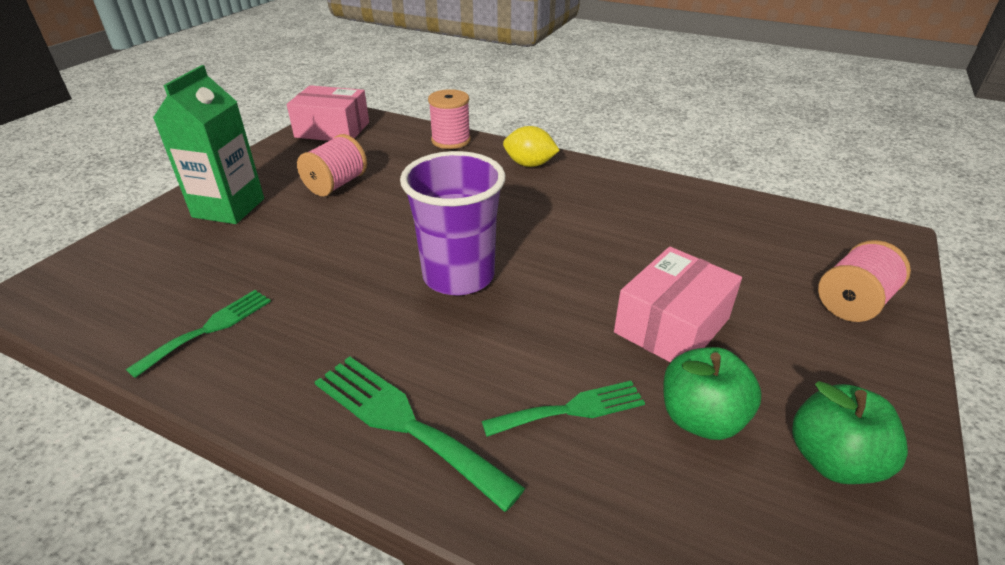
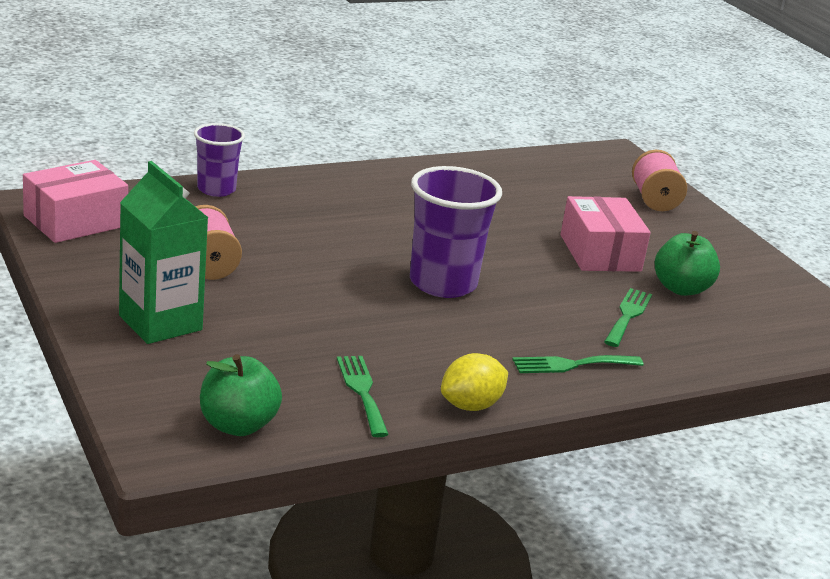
camera: 55 degrees left, 10 degrees down
green fork [315,356,525,512] -> green fork [512,355,644,373], size x0.67
pink spool [428,89,471,149] -> purple cup [194,123,245,197]
yellow lemon [503,126,560,167] -> yellow lemon moved to [441,353,508,411]
green apple [792,381,908,484] -> green apple moved to [200,354,282,436]

